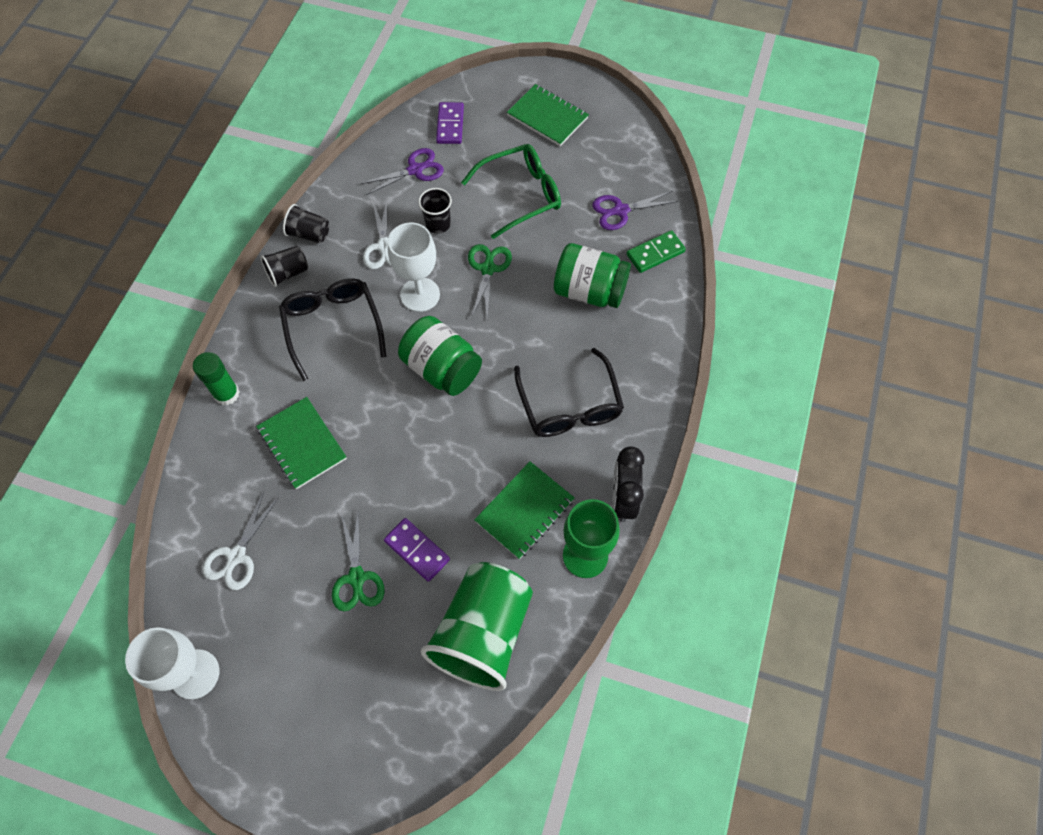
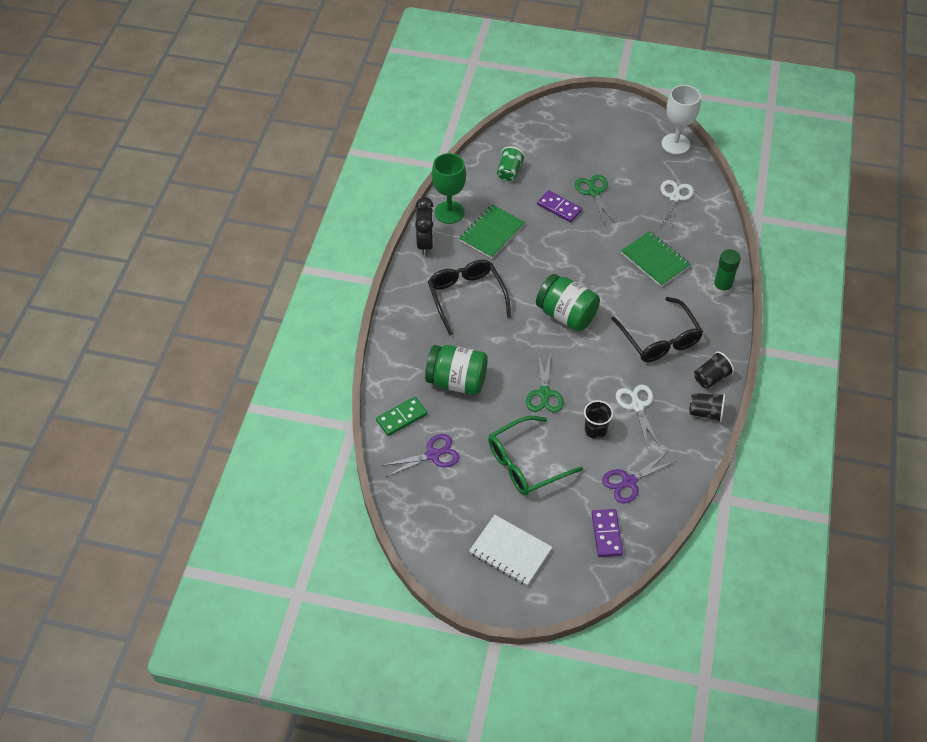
camera: 175 degrees right, 10 degrees down
white goblet [388,223,440,312] -> none
green cup [421,562,533,691] -> green cup [497,146,525,182], size x0.46
green notebook [507,84,589,146] -> white notebook [469,515,552,586]

